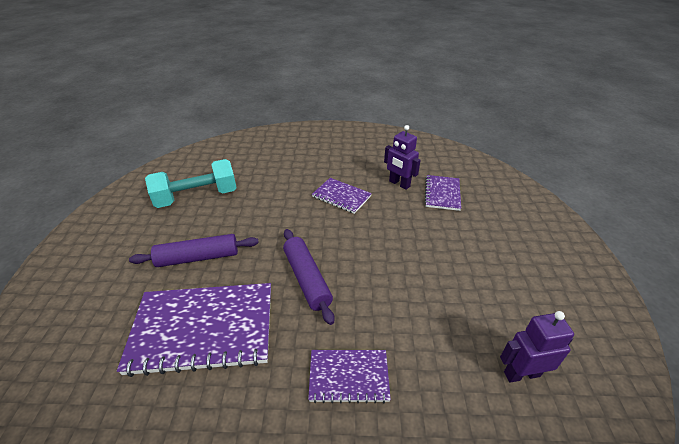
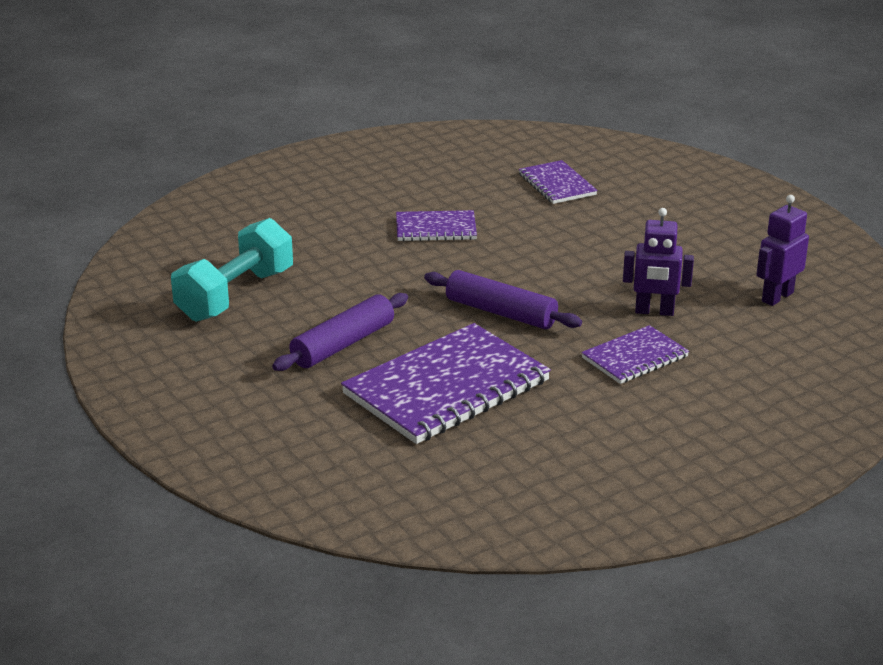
camera: 35 degrees left, 10 degrees down
purple robot [384,125,421,190] -> purple robot moved to [623,208,694,316]

